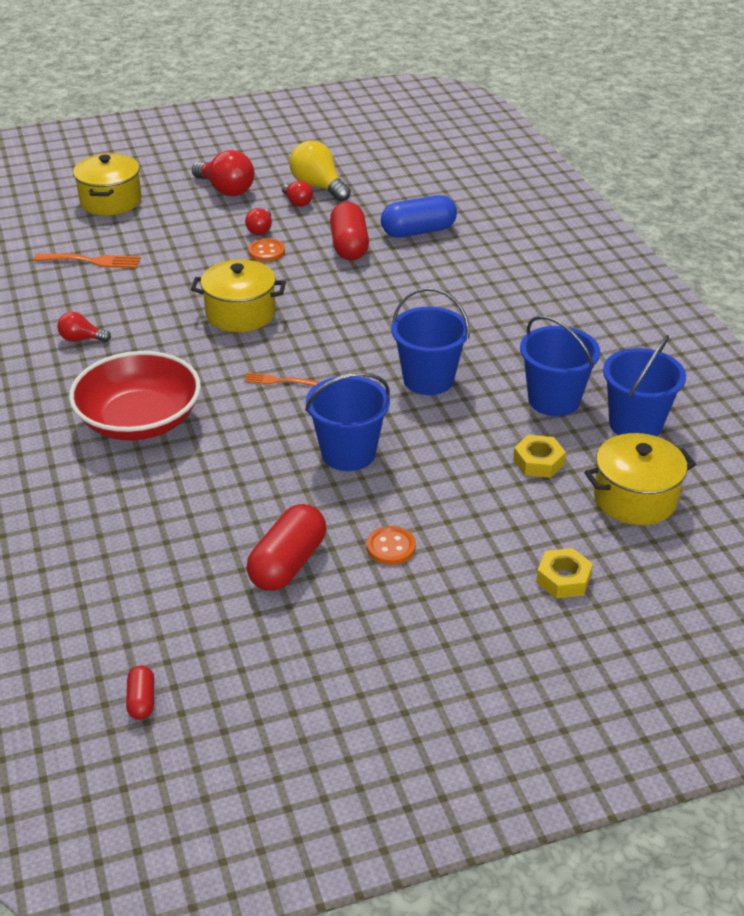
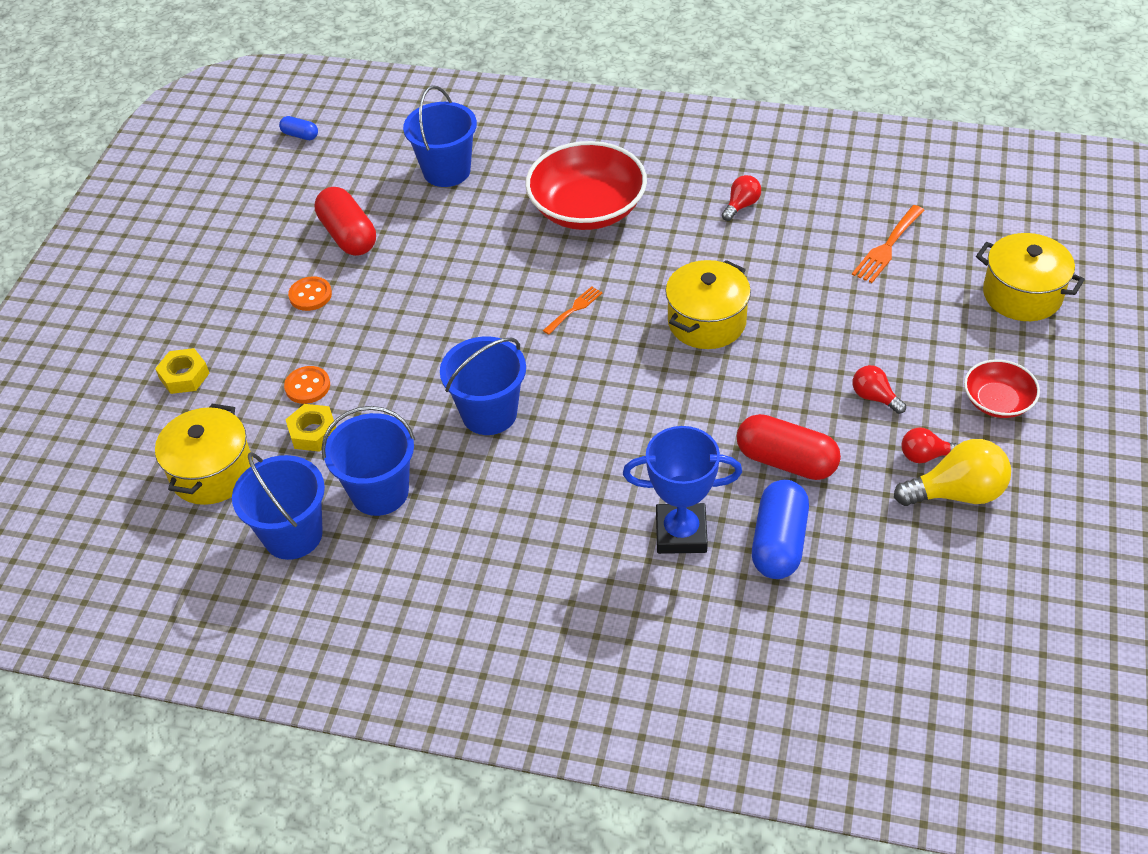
camera: 125 degrees right, 10 degrees up
red capsule [126,666,154,720] -> blue capsule [279,116,318,140]
red light bulb [192,150,254,196] -> red bowl [964,359,1040,418]
orange button [248,238,285,262] -> orange button moved to [284,366,330,404]
blue bucket [305,373,390,471] -> blue bucket moved to [403,86,477,187]
none -> blue trophy [623,426,742,554]

